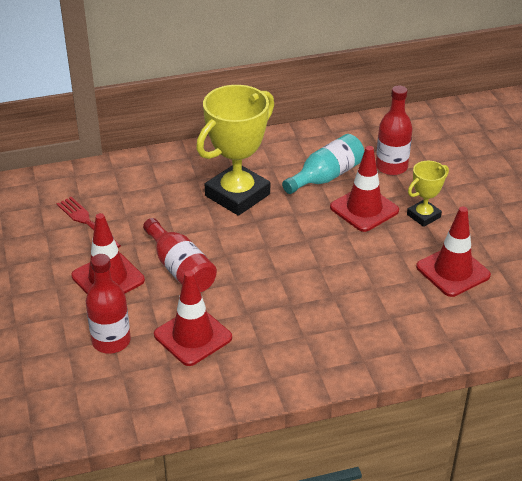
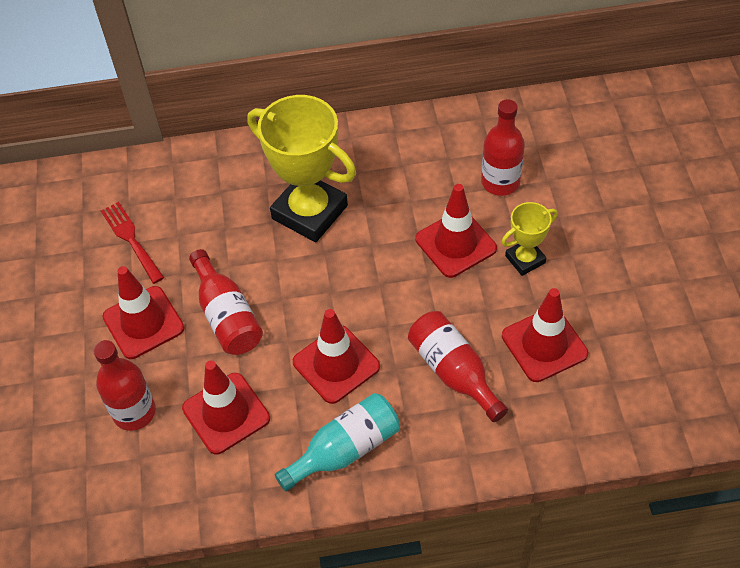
camera: 10 degrees right, 15 degrees up
yellow trophy [196,85,274,216] -> yellow trophy turned 75 degrees clockwise [248,95,356,242]
turquoise bottle [282,134,364,194] -> turquoise bottle moved to [275,393,400,492]
none -> red traffic cone [293,309,380,404]
none -> red bottle [408,311,508,422]

